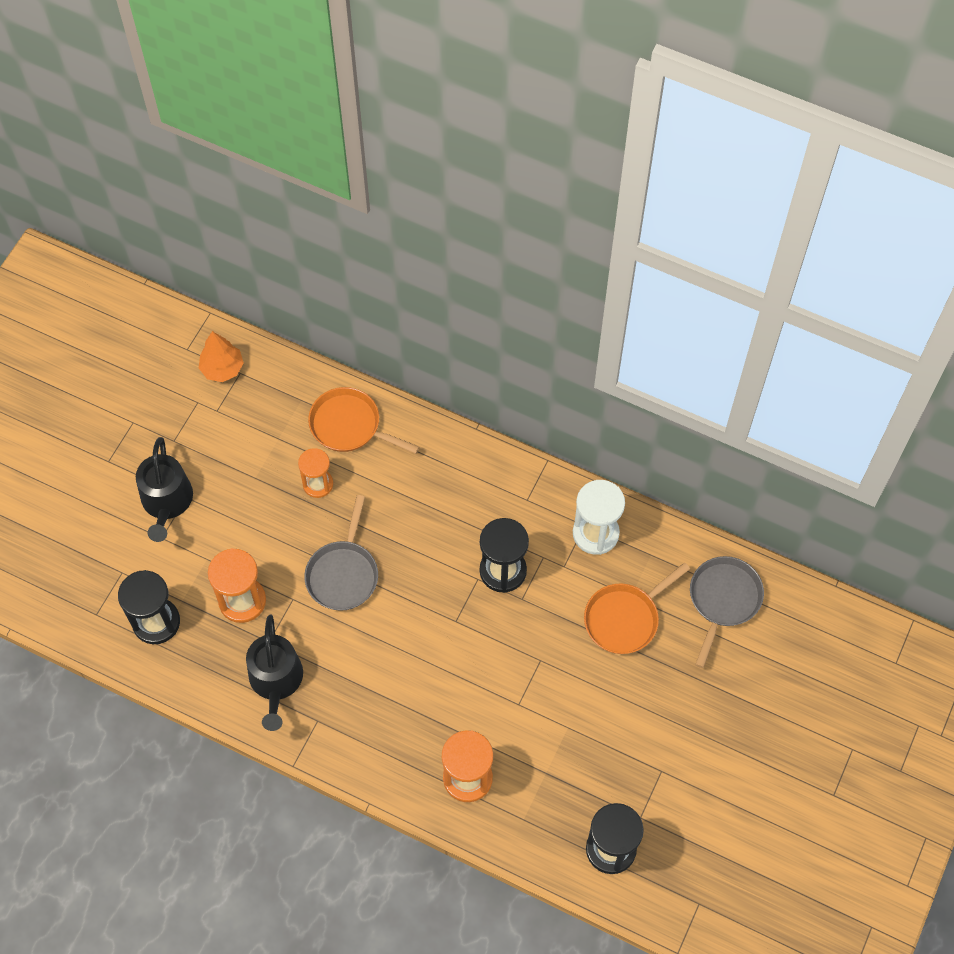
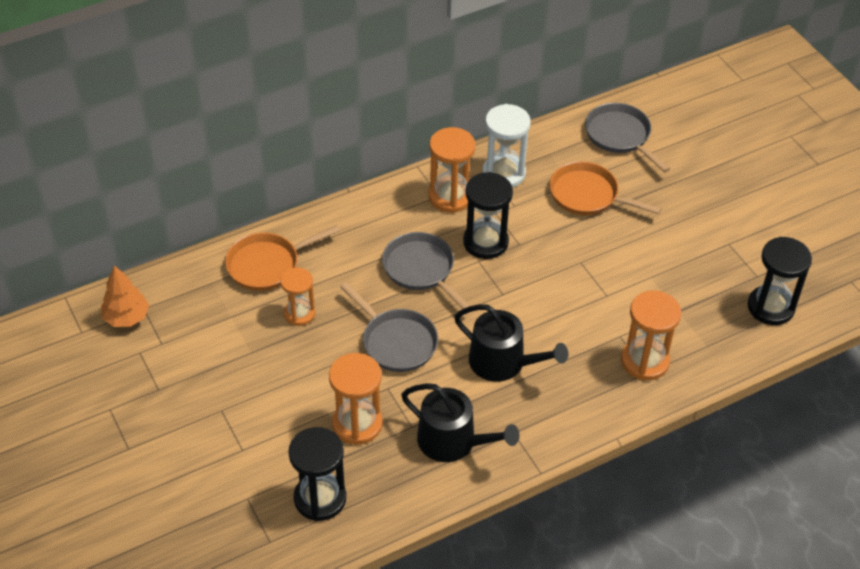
camera: 55 degrees left, 15 degrees down
black watering can [136,437,193,542] -> black watering can moved to [454,304,568,382]
orange pan [584,562,690,654] -> orange pan turned 120 degrees clockwise [550,161,662,215]
none -> grey pan [382,232,470,309]
none -> orange hourglass [429,127,475,213]

